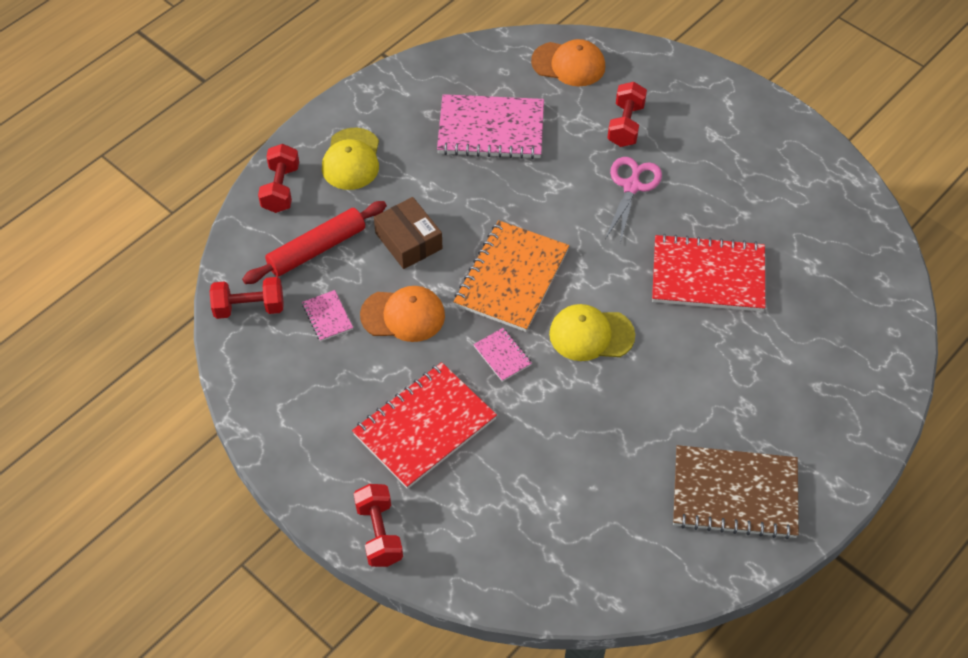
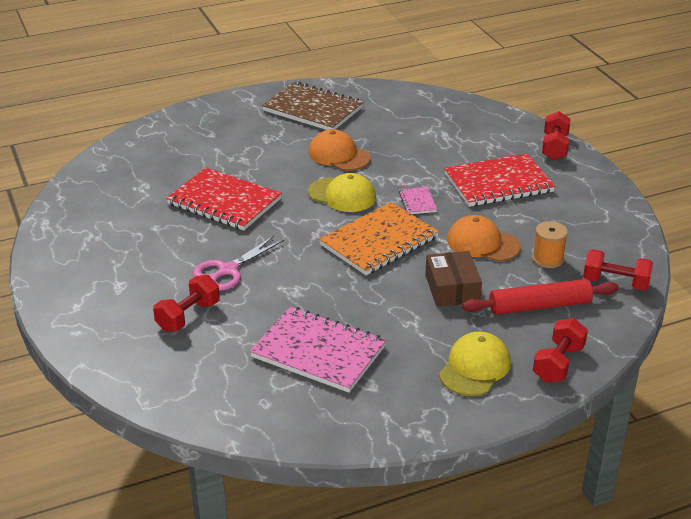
camera: 155 degrees left, 20 degrees down
pink notebook [302,290,353,342] -> orange spool [532,221,568,268]
orange cap [531,39,605,87] -> orange cap moved to [309,129,371,171]

